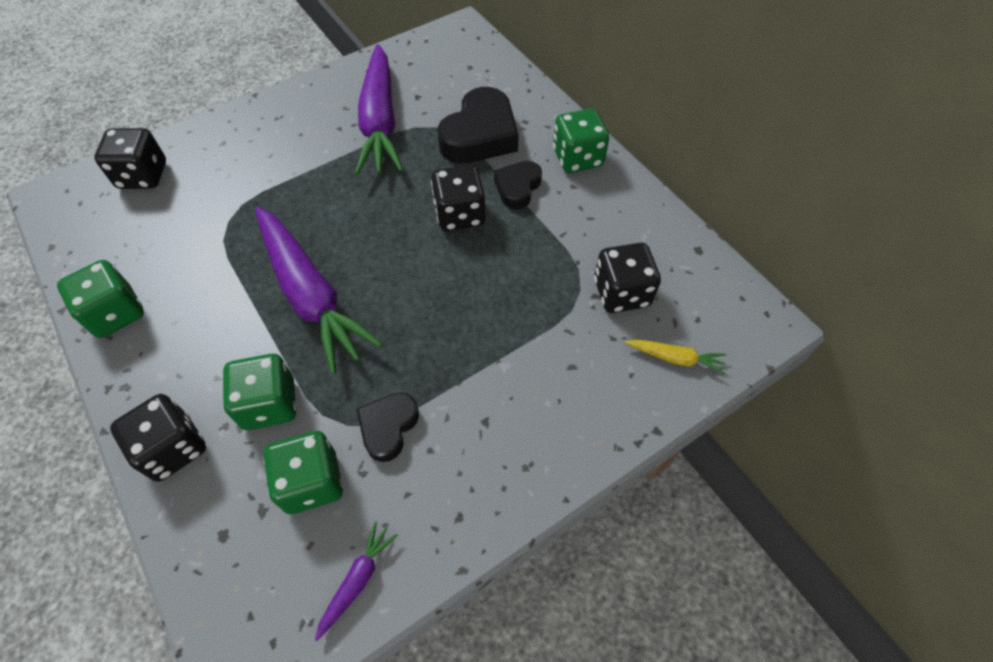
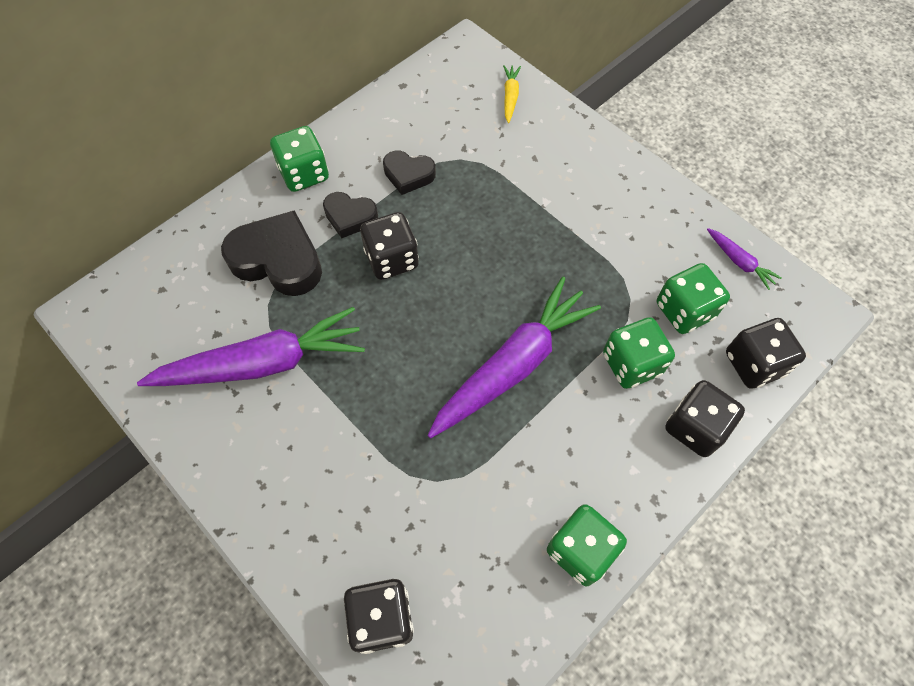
camera: 100 degrees left, 5 degrees up
purple carrot [315,521,398,641] -> purple carrot turned 150 degrees counterclockwise [707,228,782,290]
black heart [357,393,419,462] -> black heart moved to [383,151,436,195]
black dice [594,243,661,313] -> black dice moved to [726,318,806,389]

